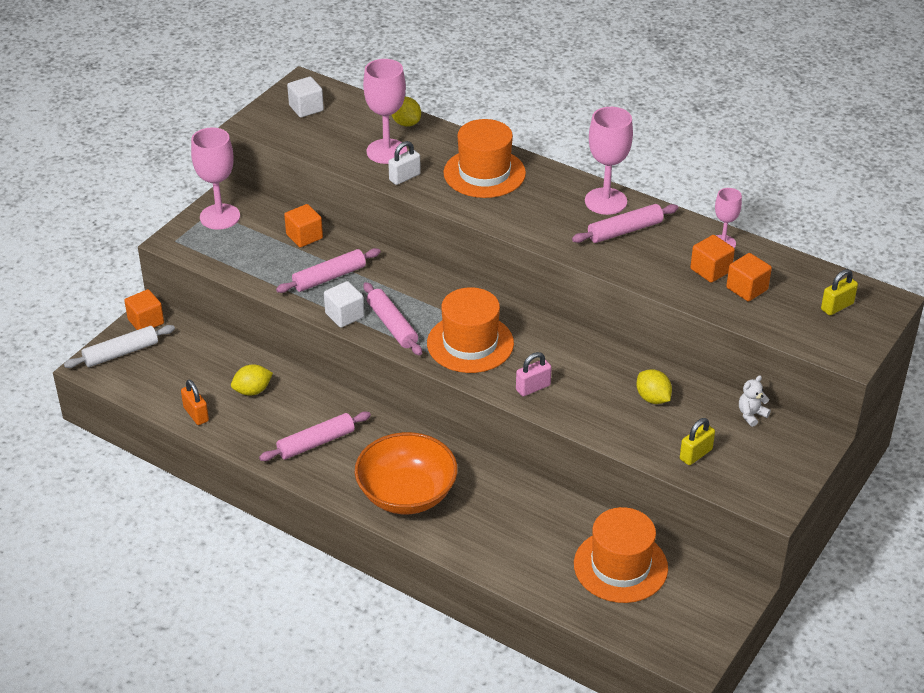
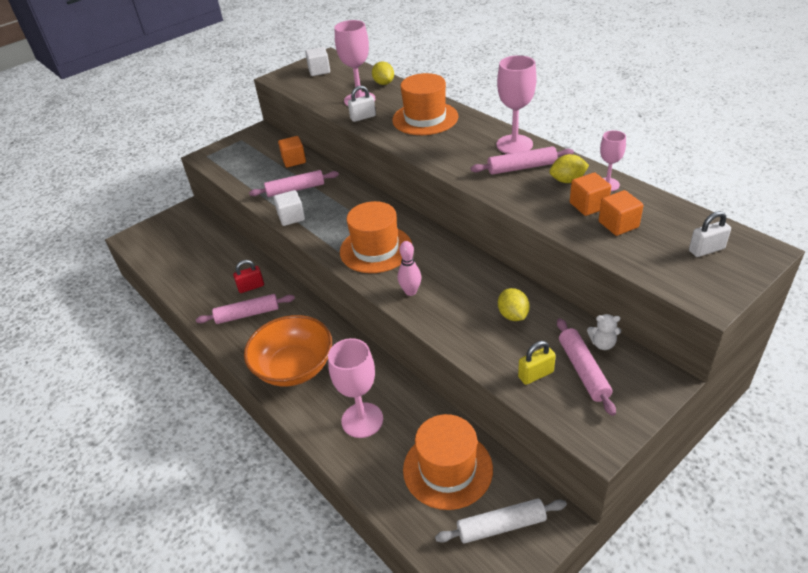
camera: 20 degrees right, 0 degrees up
white rolling pin [64,325,175,368] -> white rolling pin moved to [435,498,567,544]
orange cube [124,289,164,330] -> none
orange padlock [181,380,209,425] -> none
pink goblet [191,127,240,230] -> pink goblet moved to [328,338,383,438]
yellow lemon [231,364,273,395] -> yellow lemon moved to [549,154,589,183]
pink rolling pin [363,282,422,356] -> pink rolling pin moved to [557,318,616,416]
pink padlock [516,352,552,396] -> pink bowling pin [398,241,421,296]
white teddy bear [739,375,771,427] -> white teddy bear turned 150 degrees counterclockwise [587,314,621,350]
yellow padlock [821,269,858,315] -> white padlock [689,211,731,257]
none -> red padlock [233,260,264,293]

